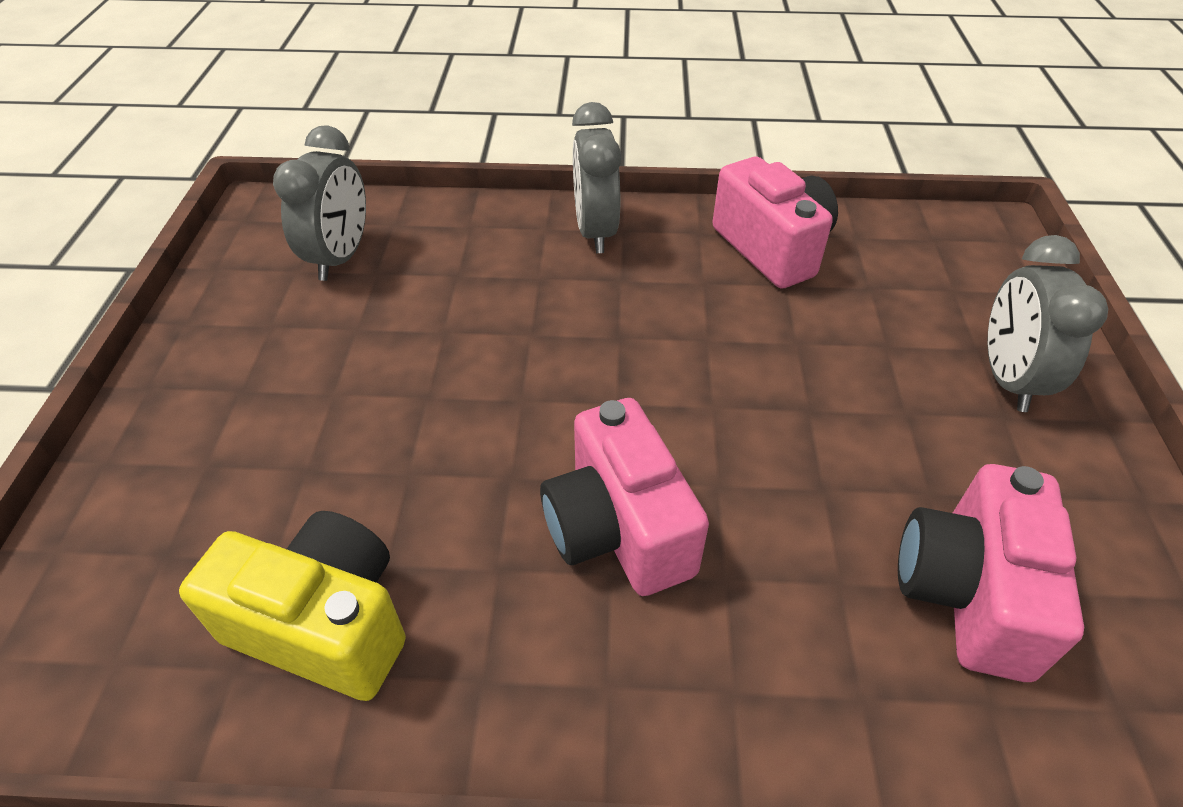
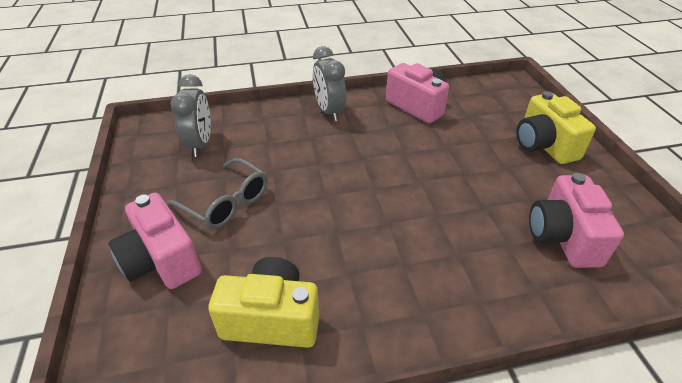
camera: 15 degrees left, 5 degrees down
pink camera [540,398,709,596] -> pink camera moved to [109,193,202,289]
grey clock [987,235,1108,412] -> yellow camera [516,91,596,164]
none -> grey glasses [167,158,268,229]

